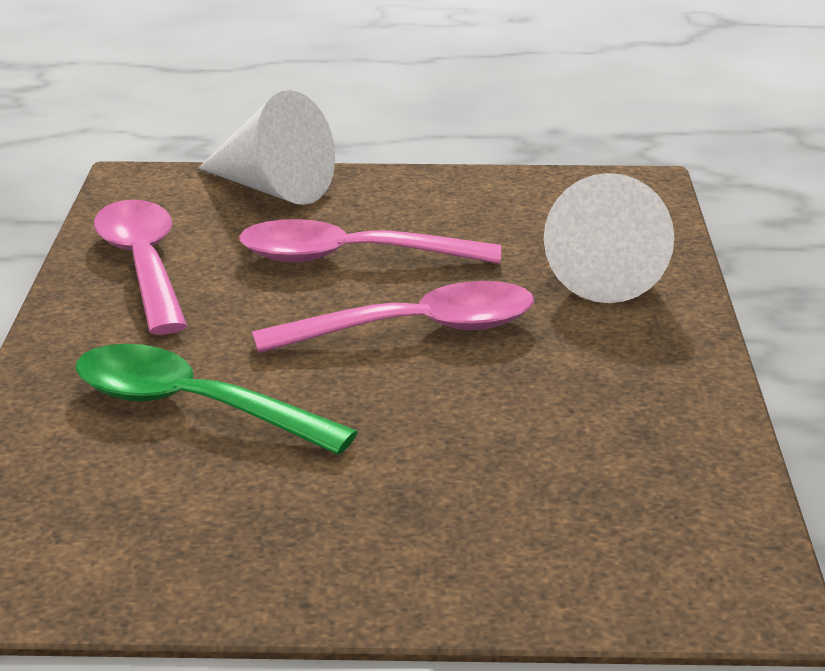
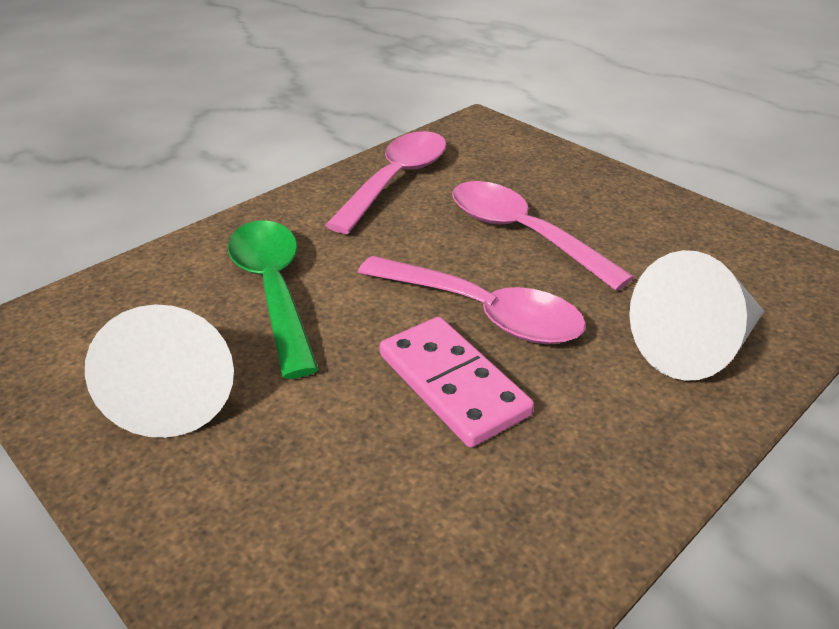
camera: 45 degrees right, 10 degrees up
white cone [198,90,335,205] -> white cone moved to [85,304,234,438]
none -> pink domino [380,317,534,448]

